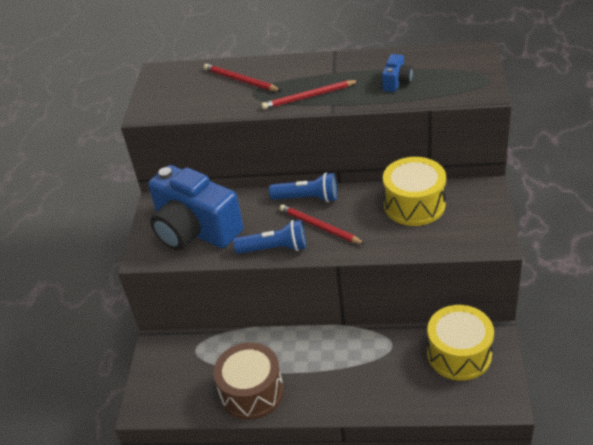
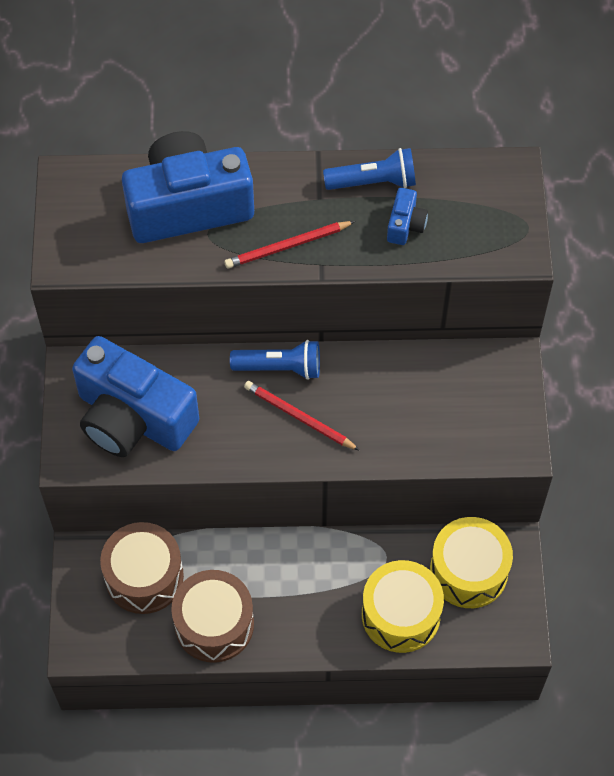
camera: 10 degrees left, 20 degrees up
red pencil [204,64,282,91] -> blue camera [122,131,254,243]
blue flashlight [233,220,306,254] -> blue flashlight moved to [323,148,416,190]
yellow drum [383,157,446,226] -> yellow drum moved to [362,560,444,653]
none -> brown drum [100,522,184,614]

